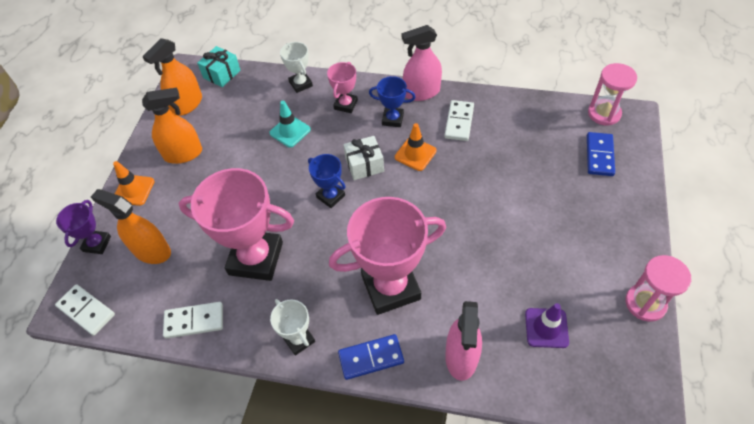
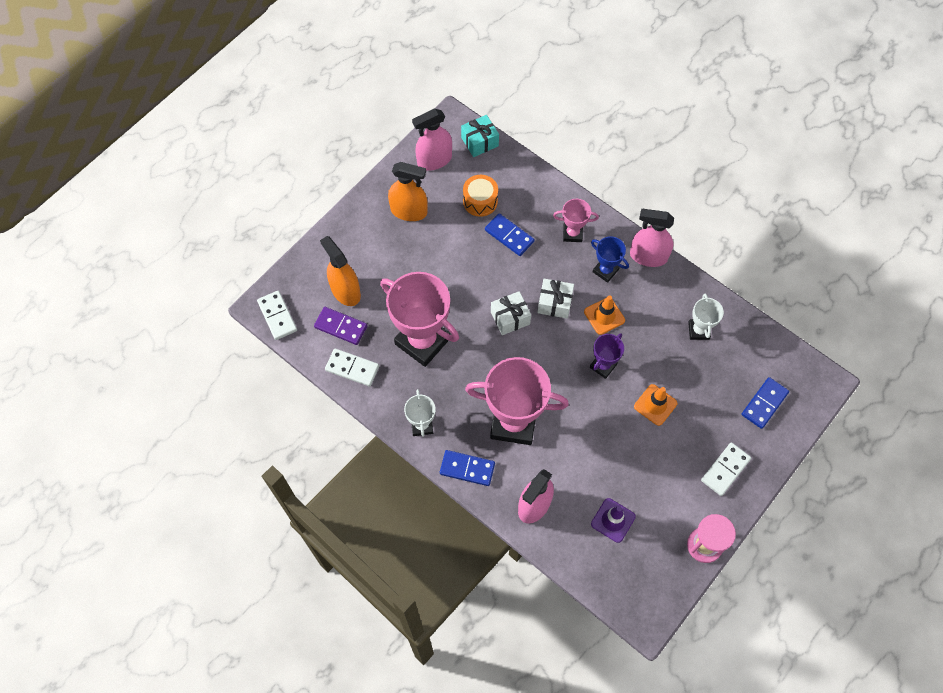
camera: 25 degrees right, 10 degrees up
purple trophy [56,200,111,254] -> purple trophy moved to [590,333,624,379]
orange traffic cone [113,161,155,206] -> orange traffic cone moved to [634,384,677,426]
orange spray bottle [142,38,202,116] -> pink spray bottle [412,109,452,171]
turquoise traffic cone [269,101,311,148] -> blue domino [485,213,535,256]
white trophy [280,42,313,93] -> white trophy moved to [688,293,724,340]
blue trophy [308,154,346,208] -> white gift [491,291,531,335]
pink trophy [327,62,358,113] -> pink trophy turned 45 degrees clockwise [553,199,599,242]
white domino [444,100,474,141] -> white domino moved to [701,442,751,496]
pink hourglass [588,63,637,126] -> none
none -> purple domino [314,307,367,345]
none -> orange drum [463,175,498,217]

